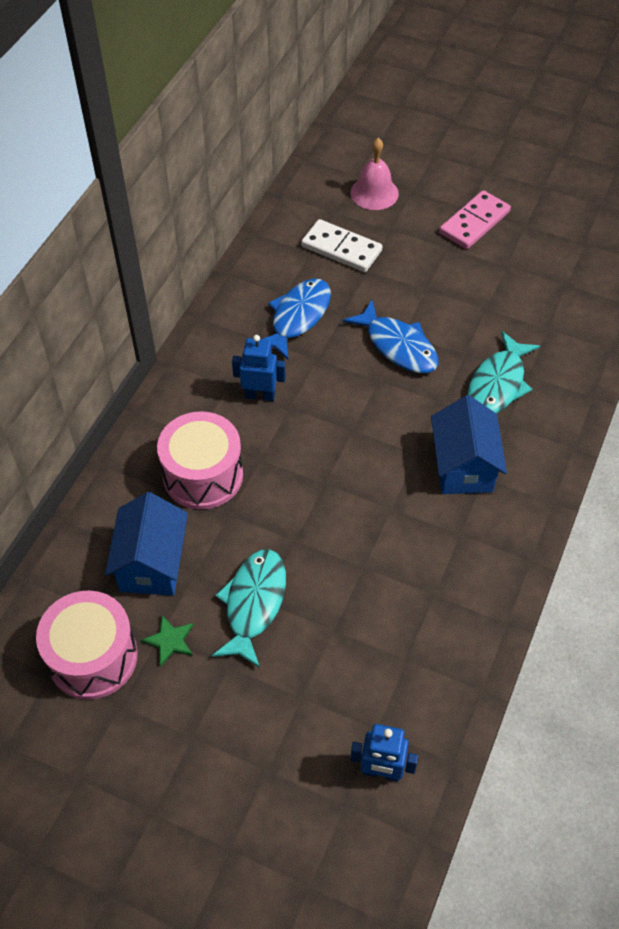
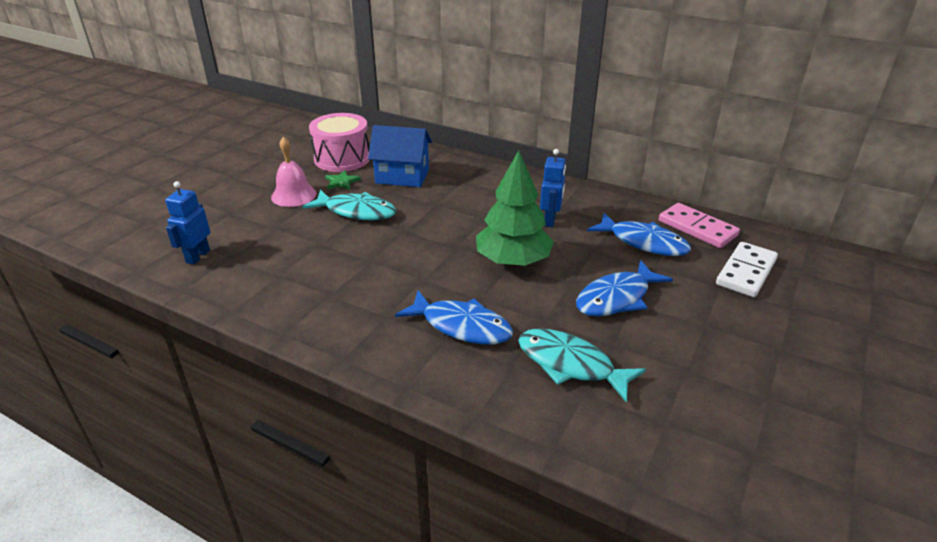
camera: 95 degrees right, 20 degrees down
pink drum [157,411,243,510] -> none
pink bell [351,138,399,210] -> pink bell moved to [271,137,316,207]
blue house [431,395,507,494] -> blue fish [395,290,513,345]
pink domino [439,190,511,249] -> pink domino moved to [659,203,740,248]
none -> green tree [476,150,554,266]

